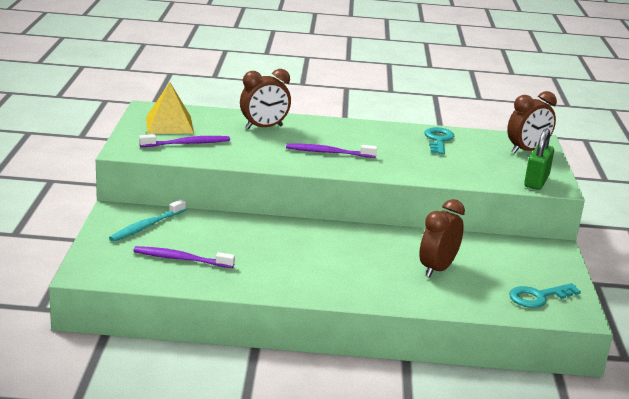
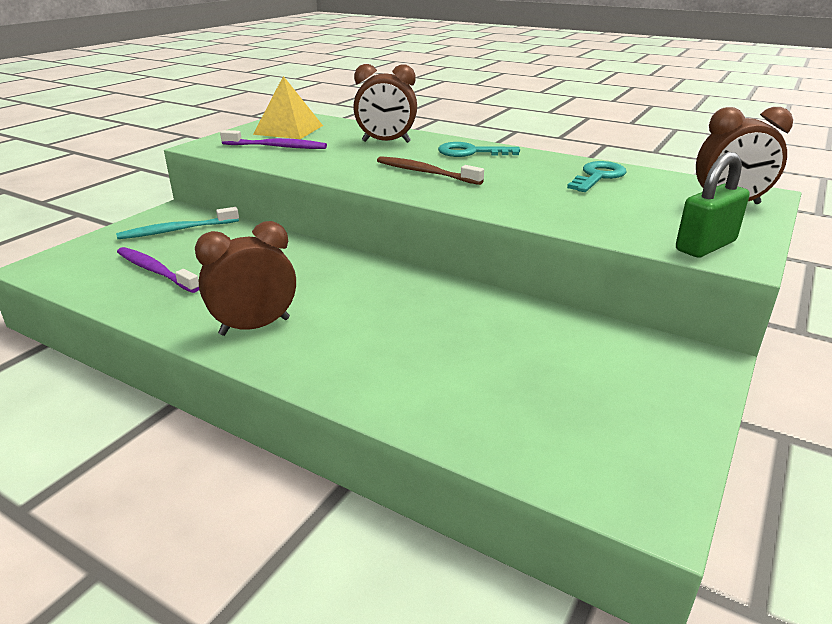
camera: 30 degrees right, 5 degrees up
purple toothbrush [286,144,377,158] -> brown toothbrush [377,156,484,185]
brown clock [419,199,465,278] -> brown clock moved to [195,221,296,336]
turquoise key [509,283,581,308] -> turquoise key moved to [438,142,520,157]

